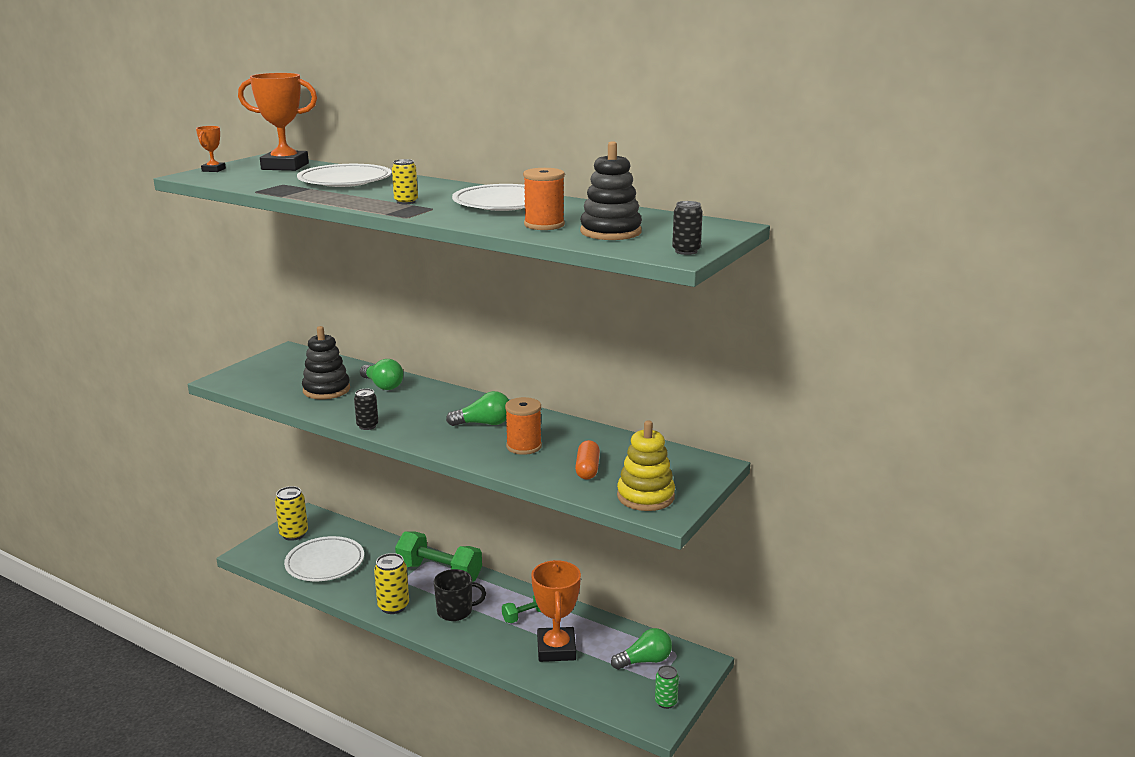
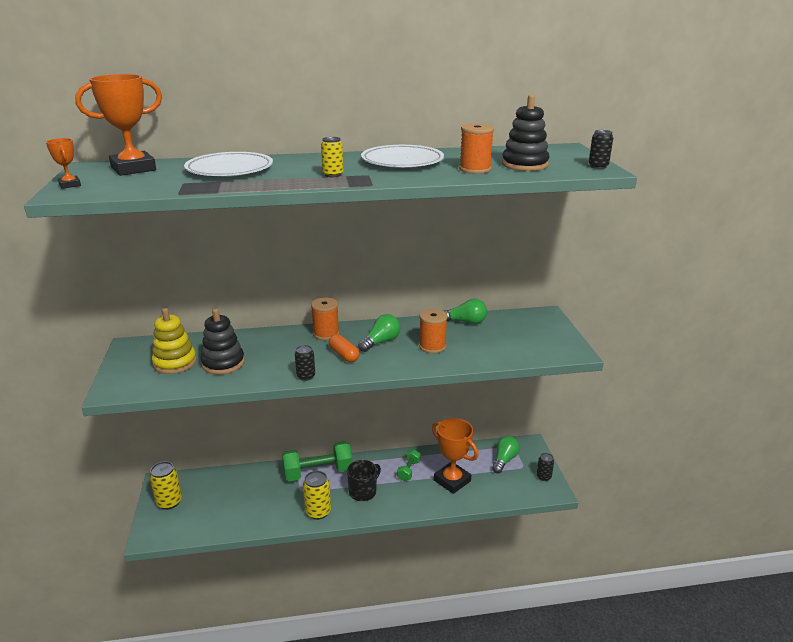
camera: 40 degrees left, 5 degrees up
white plate [284,536,364,581] -> none
green light bulb [360,359,403,390] -> green light bulb moved to [444,299,487,324]
orange capsule [575,440,600,480] -> orange capsule moved to [329,334,360,362]
yellow stacking toy [617,420,675,511] -> yellow stacking toy moved to [152,308,197,374]
green can [655,665,679,709] -> black can [537,453,554,481]
none -> orange spool [311,297,340,340]

